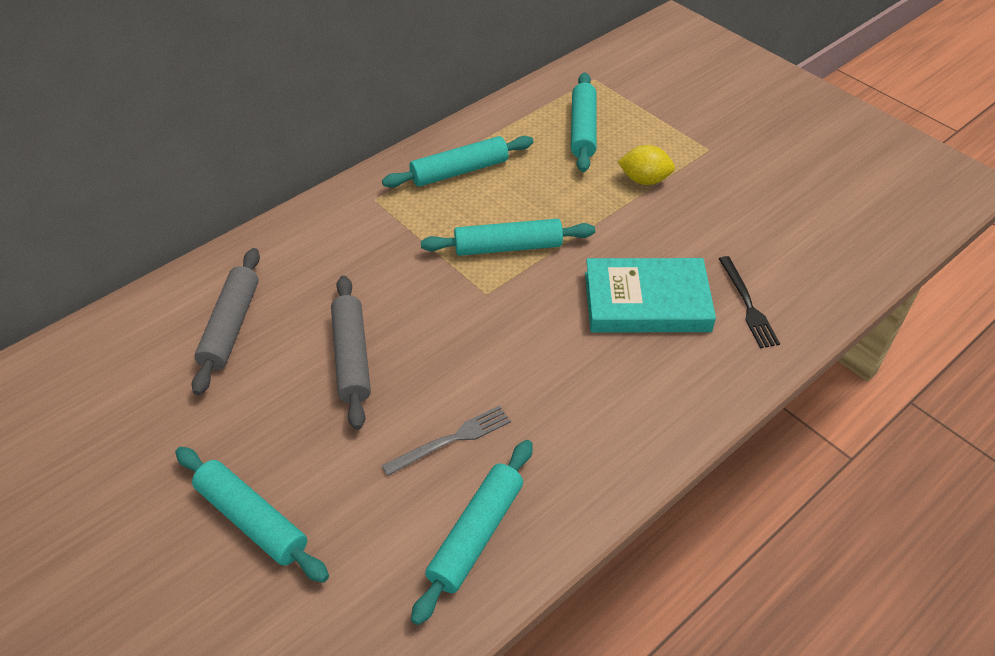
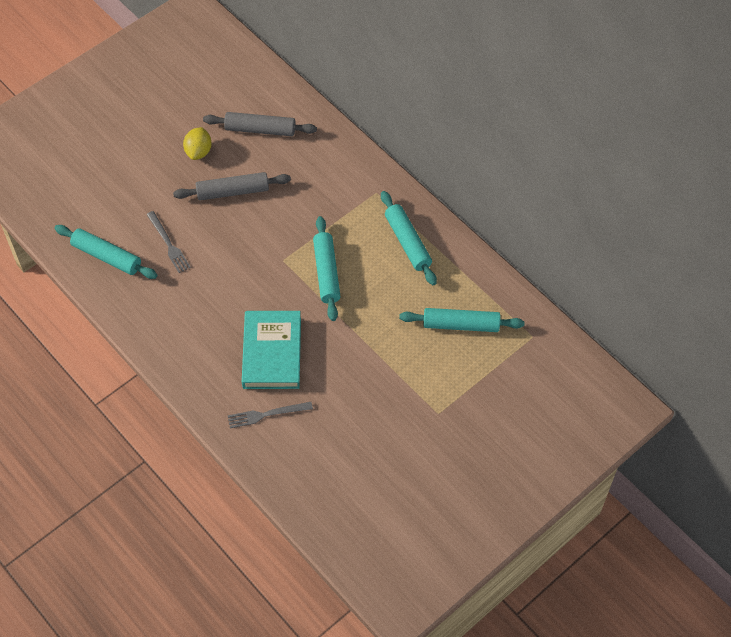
camera: 90 degrees right, 10 degrees up
turquoise rolling pin [175,447,329,583] -> none
yellow lemon [618,145,675,185] -> yellow lemon moved to [183,127,212,160]
black fork [719,256,780,348] -> grey fork [228,402,313,428]

